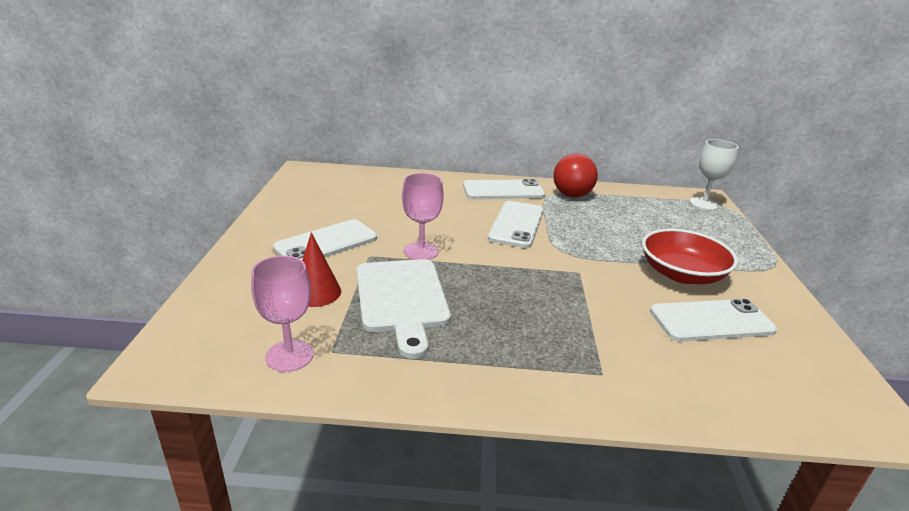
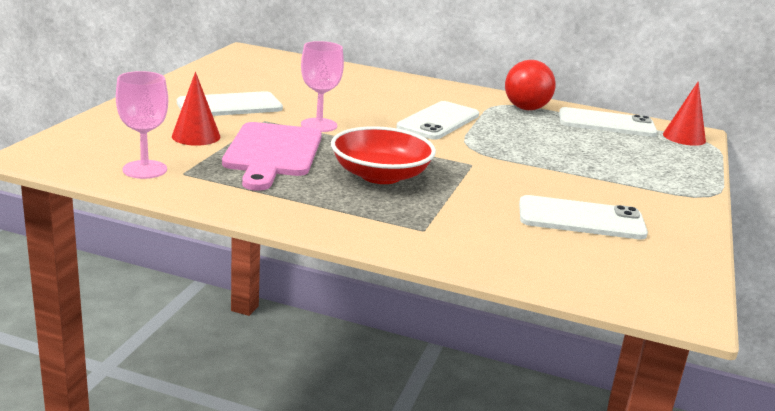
camera: 15 degrees right, 5 degrees down
white cutting board [356,259,451,359] -> pink cutting board [222,122,322,191]
white phone [463,179,546,199] -> white phone moved to [559,107,657,137]
red bowl [642,228,738,284] -> red bowl moved to [331,126,436,184]
white goblet [690,139,738,210] -> red cone [663,81,706,146]

